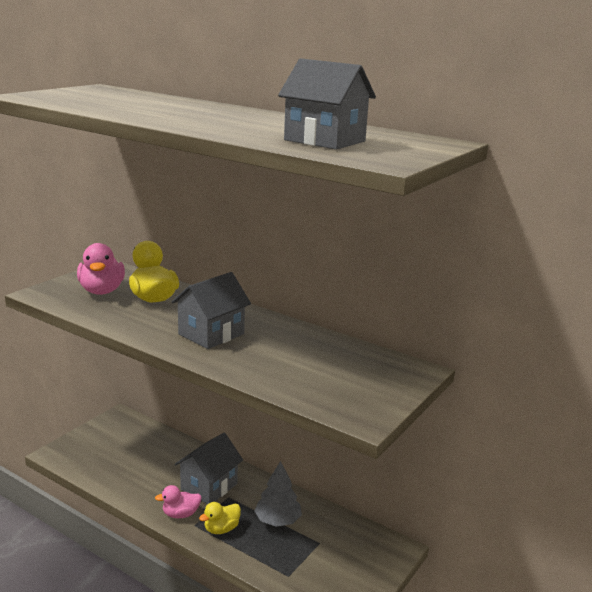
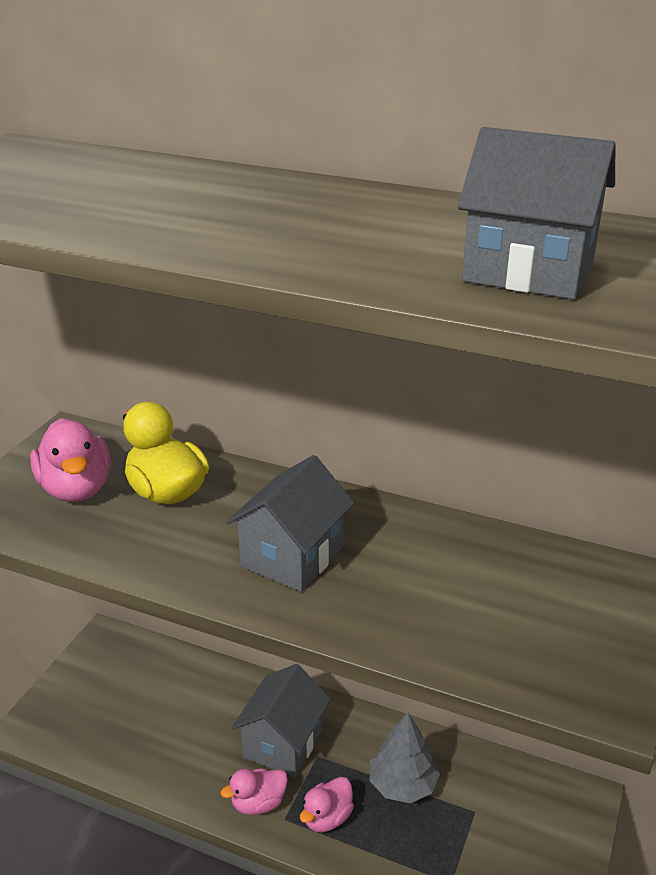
camera: 10 degrees left, 10 degrees up
yellow duck [199,502,241,534] -> pink duck [300,777,354,832]

